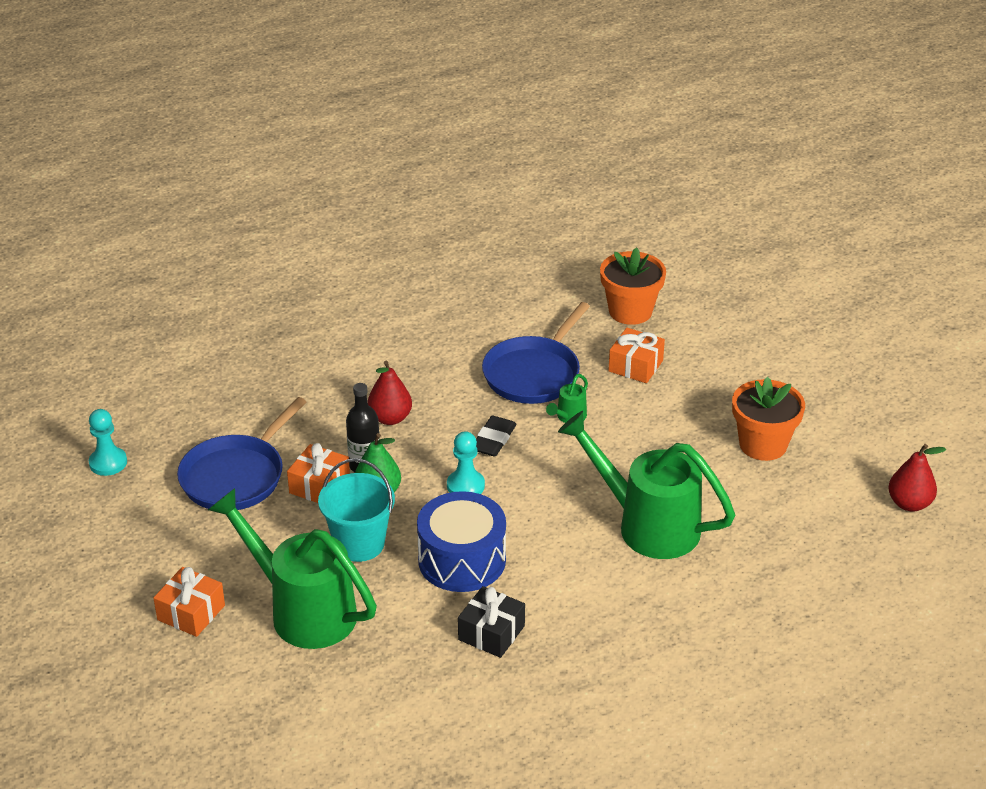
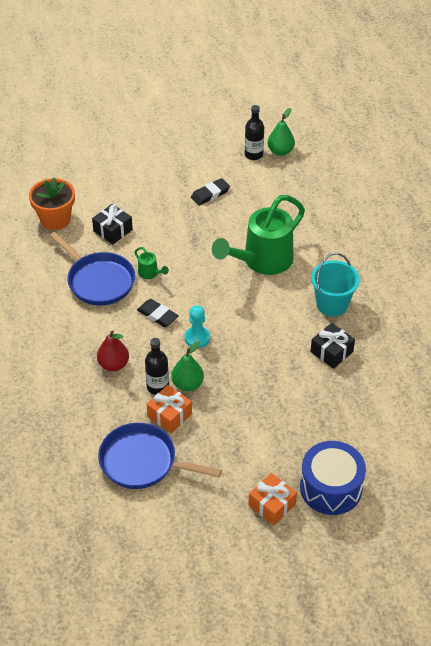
camera: 75 degrees left, 10 degrees up
turquoise pawn [89,409,127,476] -> none
blue pan [177,397,306,510] -> blue pan turned 150 degrees clockwise [98,423,222,489]
green watering can [208,488,377,649] -> none
turquoise bucket [318,458,395,562] -> turquoise bucket moved to [311,253,360,317]
blue drum [417,491,506,592] -> blue drum moved to [300,441,366,515]
orange gift [608,328,665,383] -> black gift [92,204,133,245]
orange flower pot [732,377,805,461] -> black eraser [191,178,230,206]
red pear [888,444,946,511] -> green pear [268,108,295,156]
none -> black bottle [245,105,264,160]

